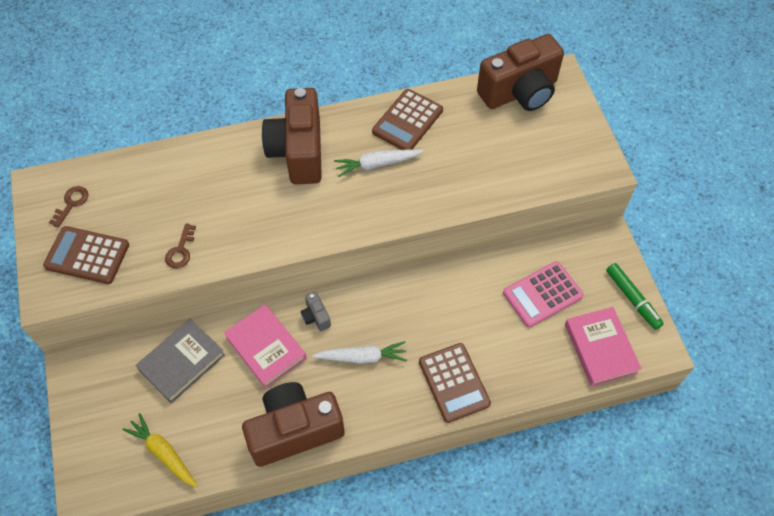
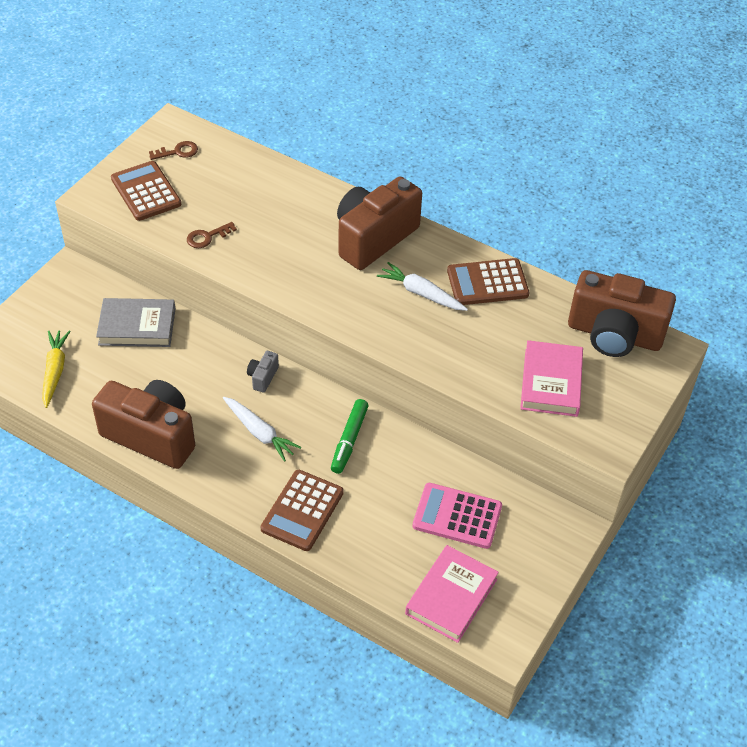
camera: 45 degrees right, 10 degrees down
pink book [224,304,307,389] -> pink book moved to [520,340,583,417]
green marker [606,263,664,330] -> green marker moved to [331,399,369,474]

